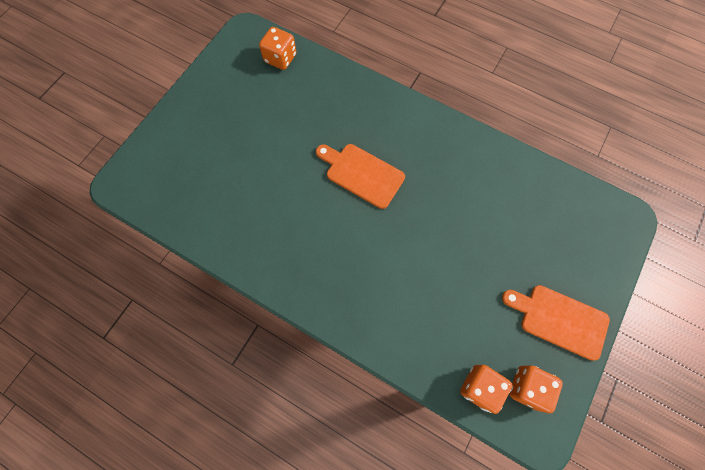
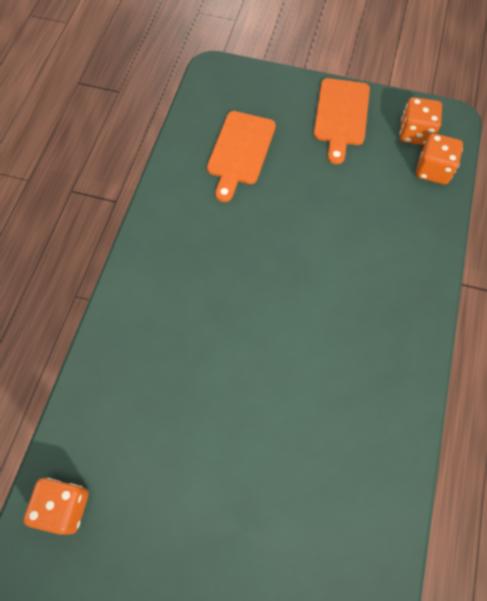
camera: 105 degrees left, 5 degrees down
orange cutting board [316,144,405,209] -> orange cutting board moved to [207,111,276,202]

